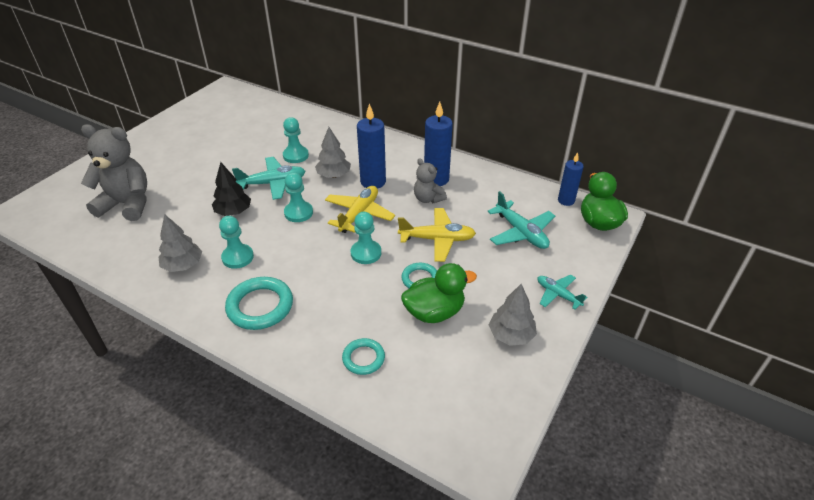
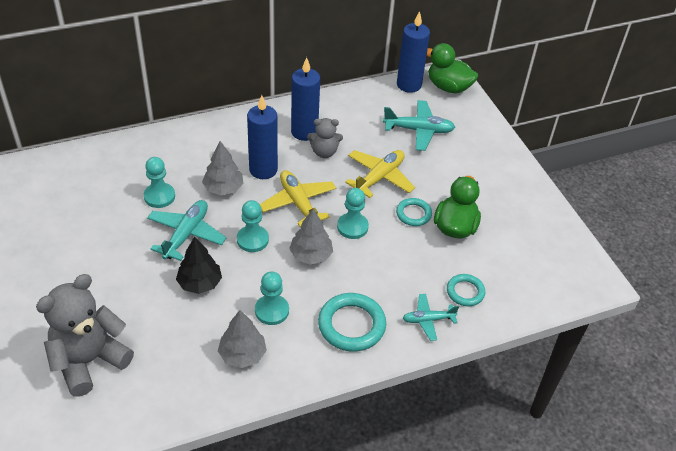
camera: 55 degrees left, 5 degrees up
grey tree [489,284,537,346] -> grey tree moved to [289,209,333,265]
turquoise plane [537,275,588,310] -> turquoise plane moved to [403,294,459,341]
blue candle [558,152,584,206] -> blue candle [397,11,430,93], size x1.57

